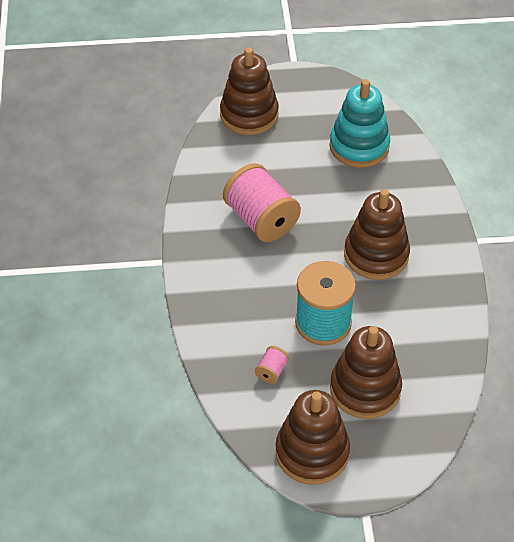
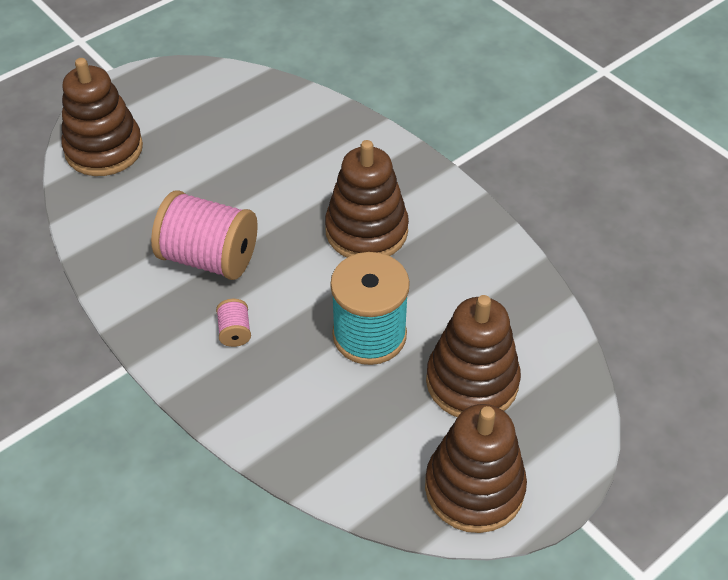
camera: 35 degrees left, 0 degrees up
pink spool [255,346,289,384] -> pink spool moved to [216,299,251,347]
turquoise stacking toy [329,79,390,168] -> none

